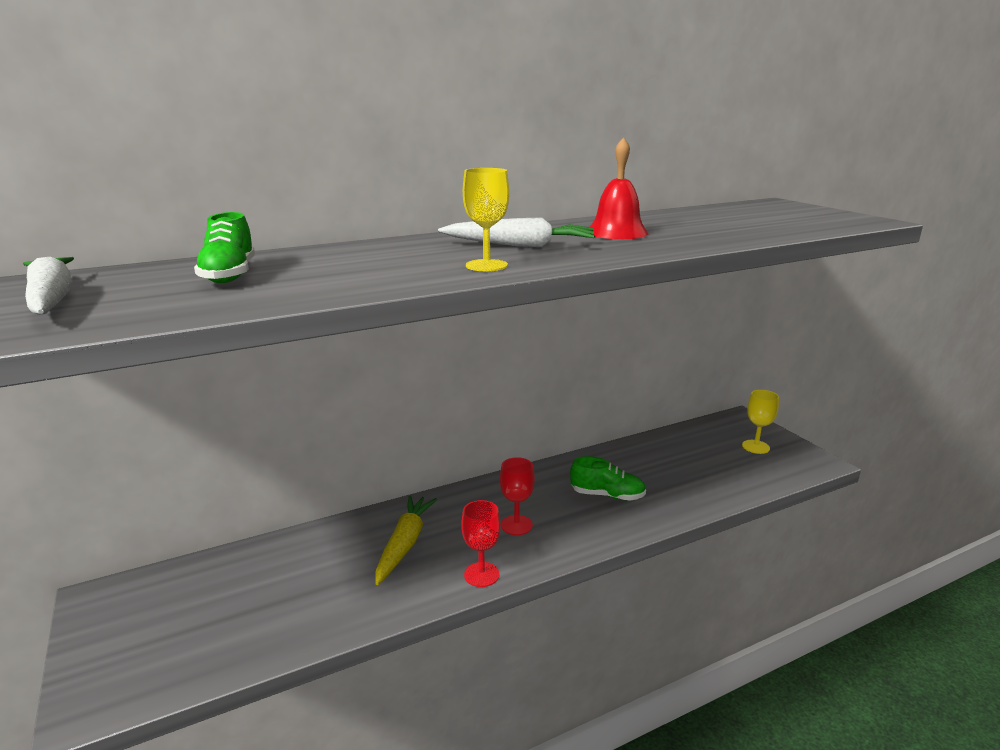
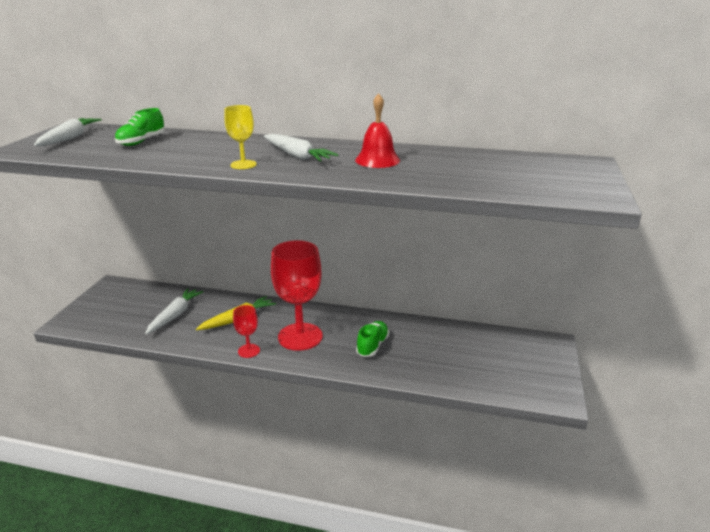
camera: 40 degrees right, 5 degrees up
red goblet [500,457,535,535] -> red goblet [271,240,323,351], size x2.10
green shoe [570,456,646,501] -> green shoe turned 120 degrees counterclockwise [356,321,389,357]
yellow goblet [742,390,779,454] -> none
none -> white carrot [145,288,203,334]

